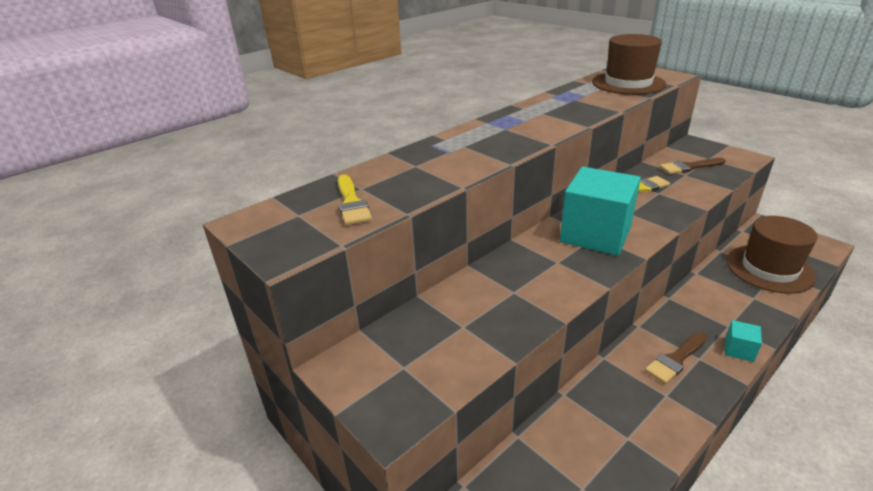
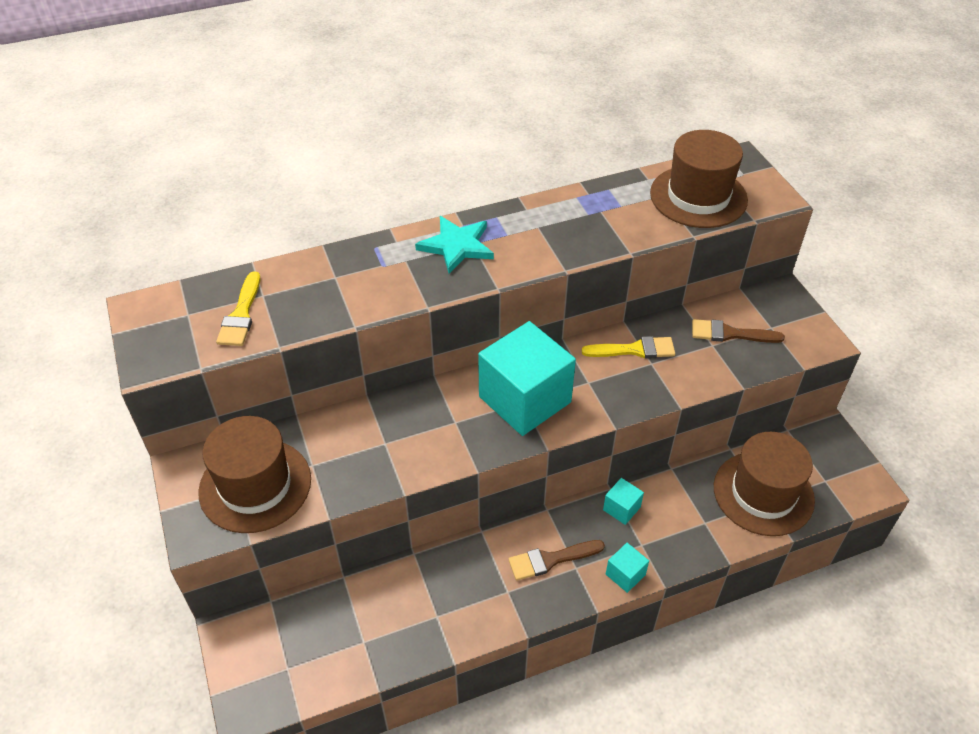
camera: 20 degrees right, 15 degrees up
none -> brown hat [198,416,311,533]
none -> turquoise star [415,216,494,274]
none -> turquoise cube [603,478,644,525]

